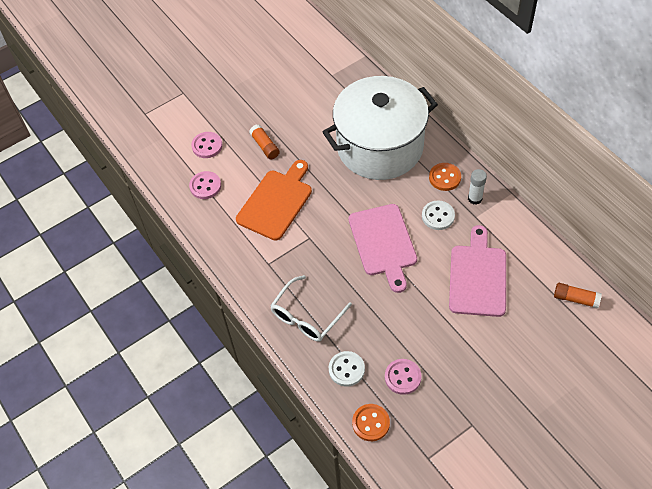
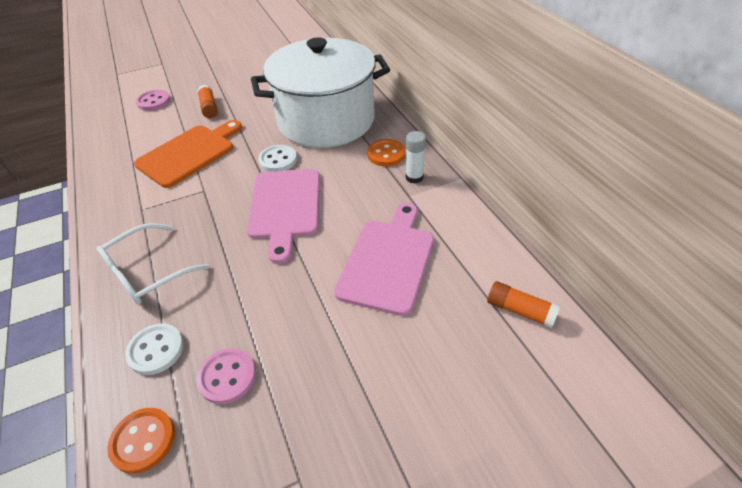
camera: 10 degrees right, 10 degrees down
pink button [189,171,221,199] -> none
white button [422,200,455,230] -> white button moved to [258,145,297,172]

